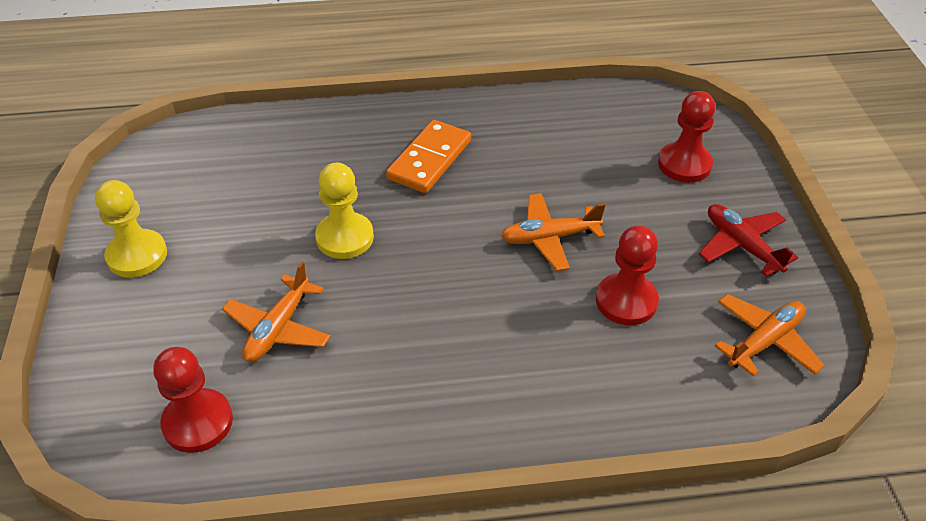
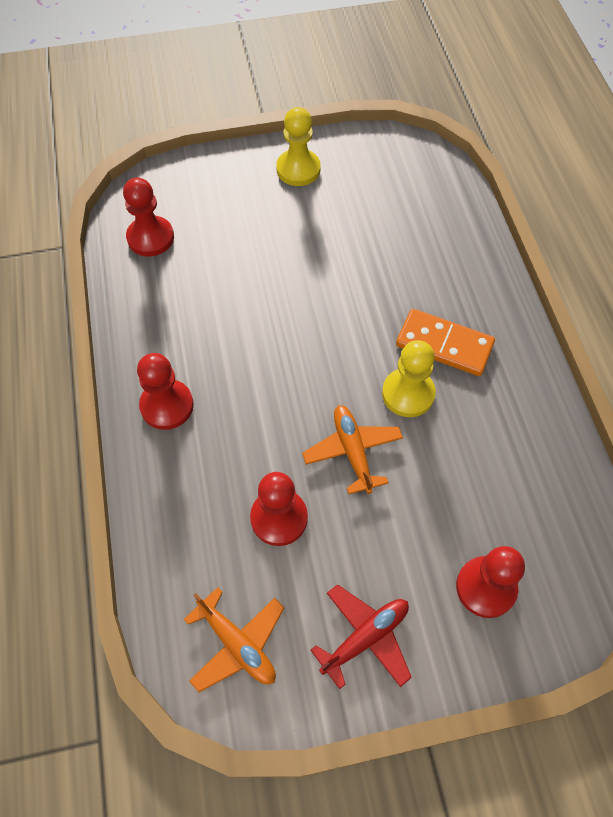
camera: 85 degrees right, 15 degrees up
orange plane [222,262,331,362] -> none
yellow pawn [315,163,374,259] -> yellow pawn moved to [382,340,436,417]
none -> red pawn [137,353,194,430]

